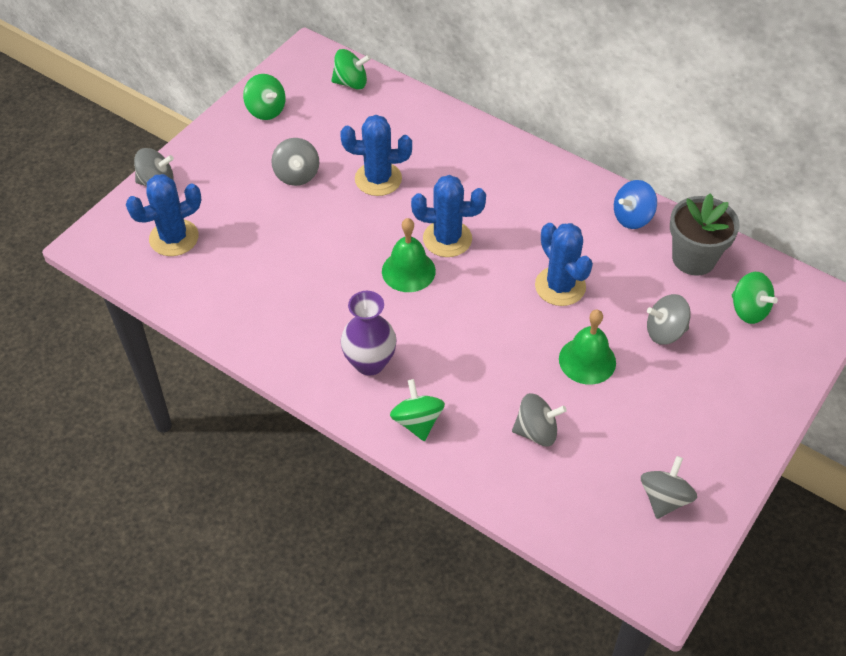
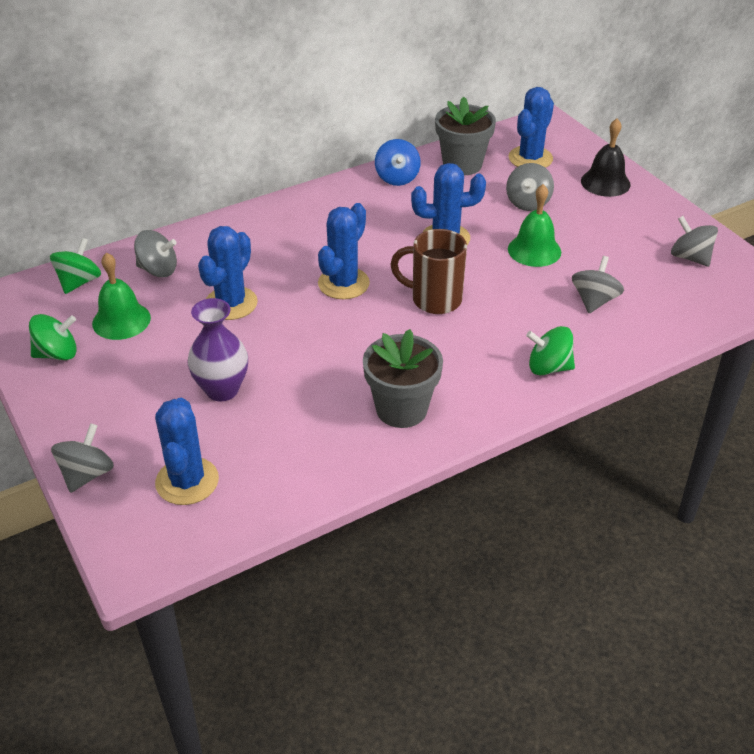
camera: 65 degrees left, 10 degrees down
grey spinning top [271,138,319,186] -> grey spinning top moved to [134,230,177,277]
purple vase [341,291,397,376] -> purple vase moved to [188,298,248,401]
green bell [382,218,436,292] -> green bell moved to [92,253,151,340]
green spinning top [732,272,778,324] -> blue cactus [508,87,554,168]
none -> grey flower pot [363,329,443,428]
none -> brown mug [390,229,467,314]
none -> black bell [581,119,631,197]

